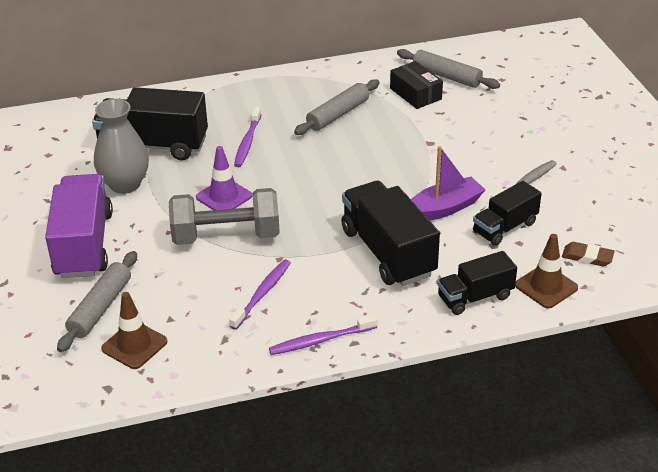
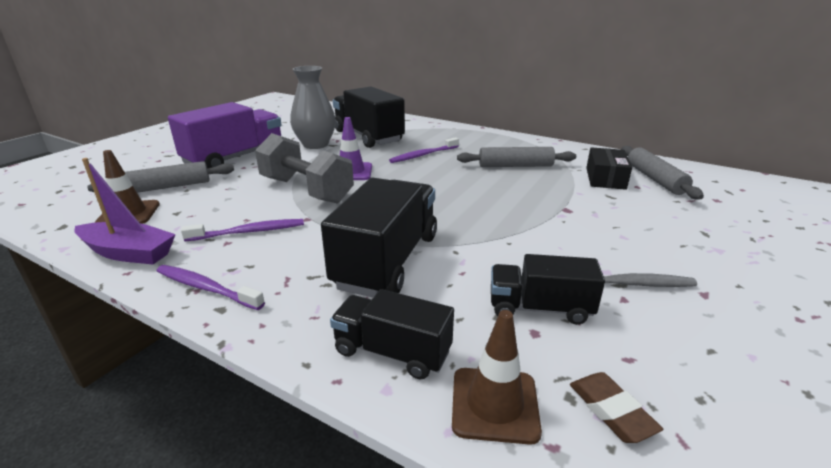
camera: 45 degrees right, 10 degrees down
purple boat [411,146,485,220] -> purple boat moved to [74,158,176,265]

